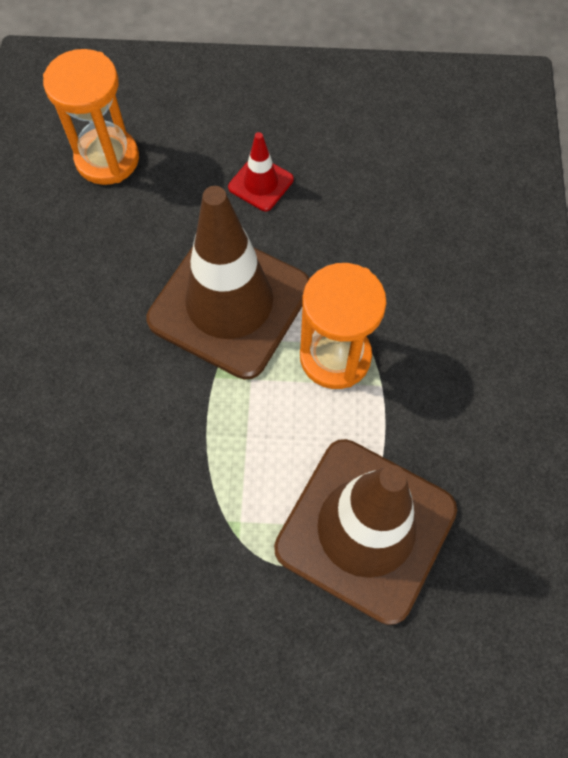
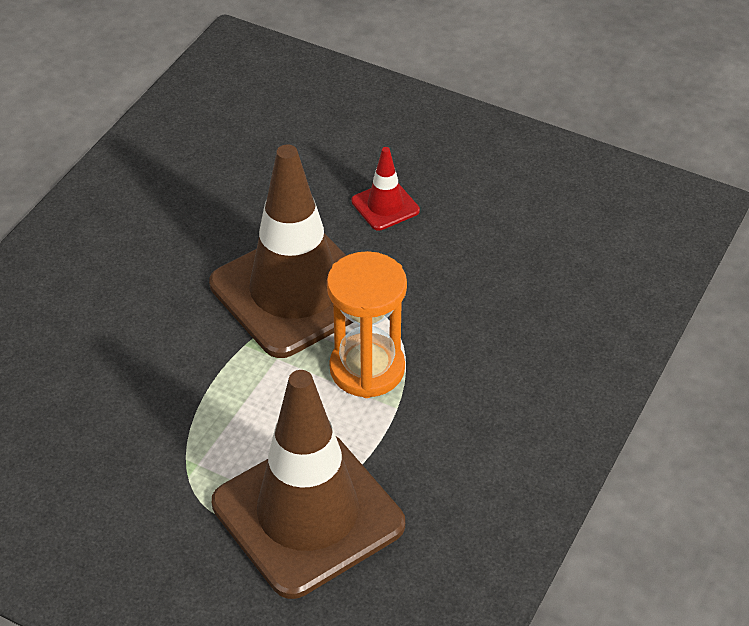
camera: 25 degrees right, 20 degrees down
orange hourglass [43,49,139,185] -> none

